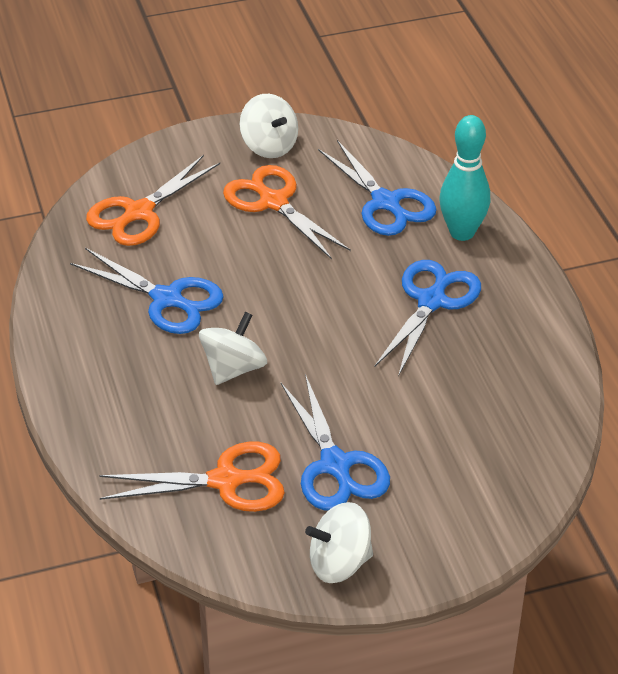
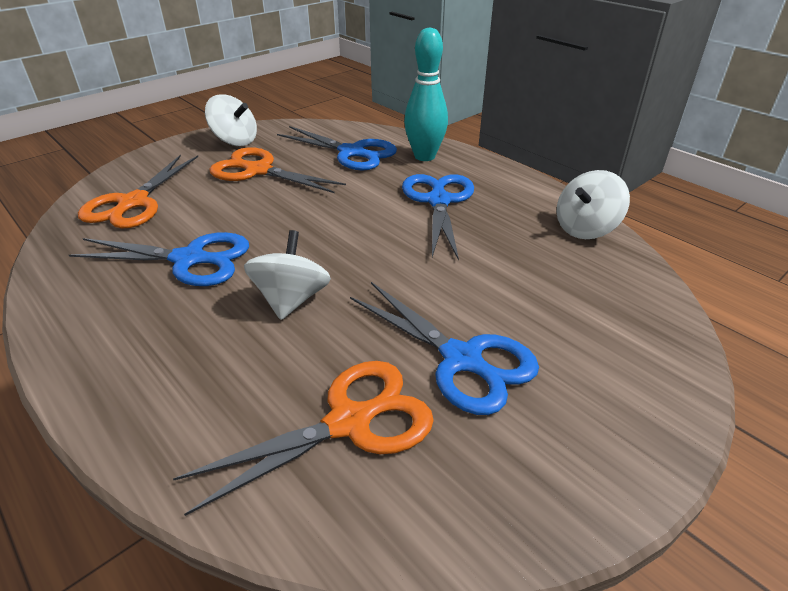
camera: 25 degrees left, 5 degrees down
white spinning top [305,502,373,583] -> white spinning top moved to [557,170,630,239]

